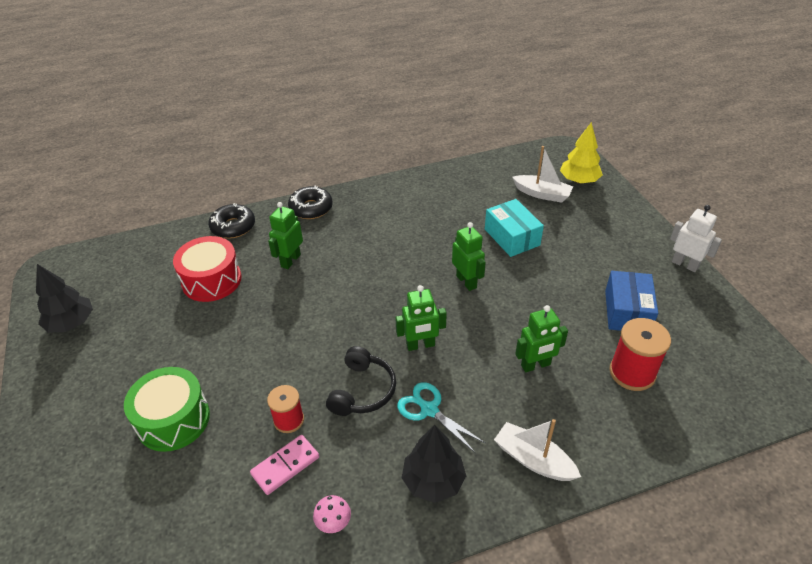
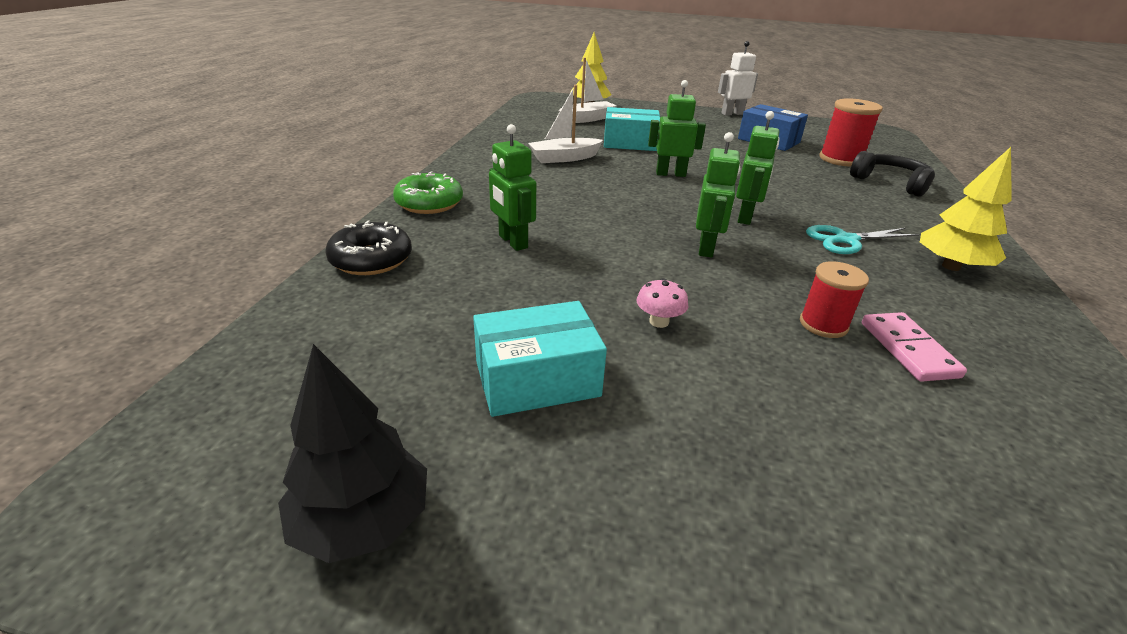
camera: 60 degrees left, 10 degrees down
green drum [124,367,210,452] -> none
red drum [173,236,242,302] -> none
black donut [288,186,333,219] -> green donut [393,171,463,214]
pink mushroom [313,495,351,533] -> pink mushroom moved to [637,278,688,328]
black headphones [326,346,396,416] -> black headphones moved to [850,151,935,197]
black tree [402,425,466,503] -> yellow tree [920,147,1012,271]
white boat [494,419,581,481] -> white boat moved to [528,85,603,163]
green robot [515,305,568,372] -> green robot moved to [696,132,740,258]
none -> turquoise box [473,301,607,417]

